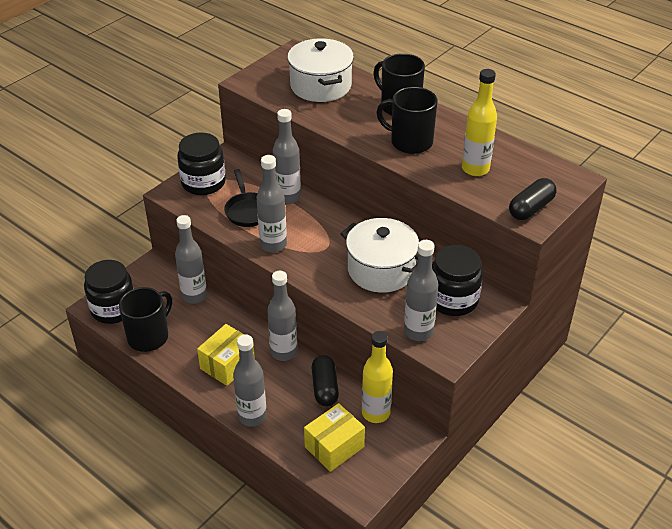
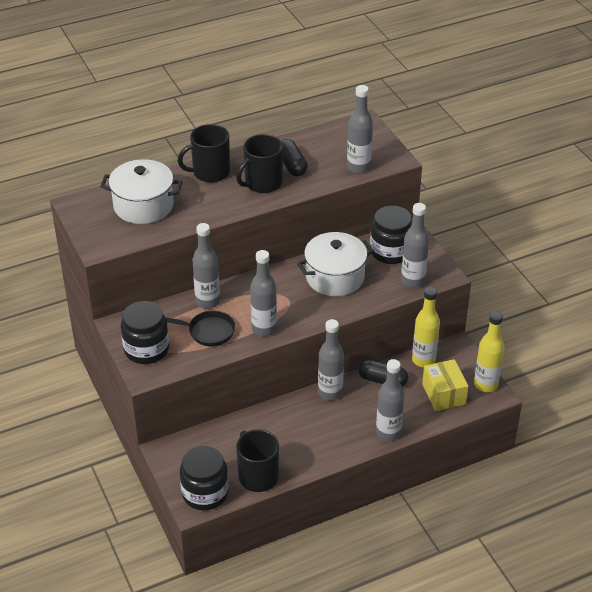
camera: 65 degrees left, 0 degrees up
grey bottle [175,215,207,304] -> grey bottle moved to [347,85,373,174]
yellow box [197,324,255,386] -> none
yellow bottle [462,69,497,176] -> yellow bottle moved to [474,311,505,392]
black capsule [509,178,557,220] -> black capsule moved to [281,139,308,177]

